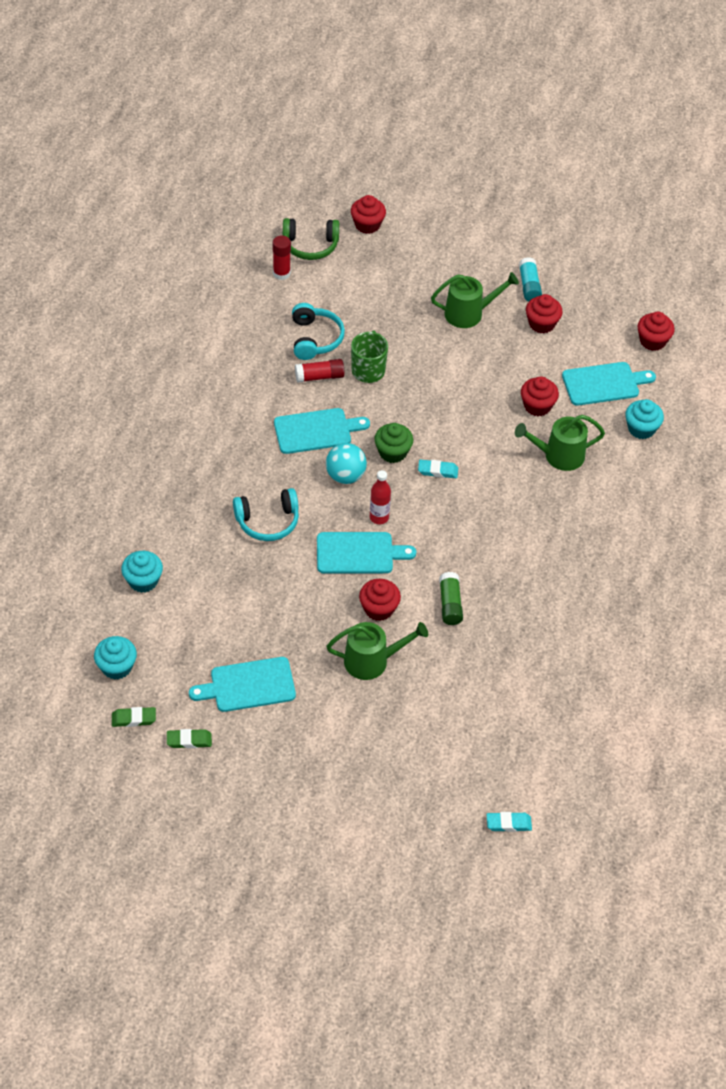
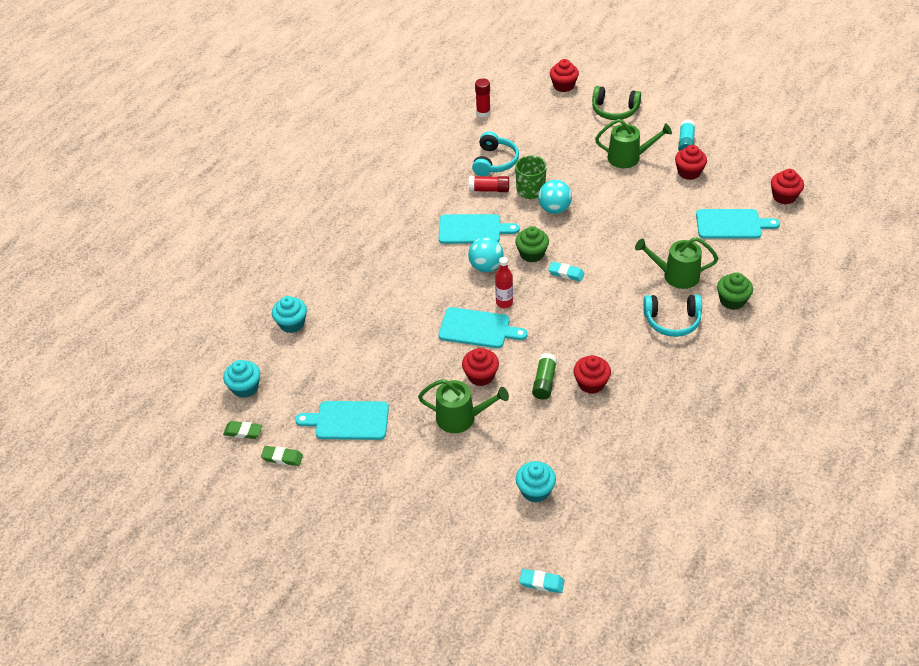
camera: 20 degrees right, 5 degrees down
turquoise headphones [233,488,299,541] -> turquoise headphones moved to [643,295,702,337]
green headphones [283,218,339,260] -> green headphones moved to [592,86,641,120]
red cupcake [521,377,559,416] -> red cupcake moved to [573,355,611,394]
turquoise cupcake [625,399,664,439] -> turquoise cupcake moved to [516,461,556,503]
none -> turquoise ball [538,180,572,214]
none -> green cupcake [717,272,753,310]

